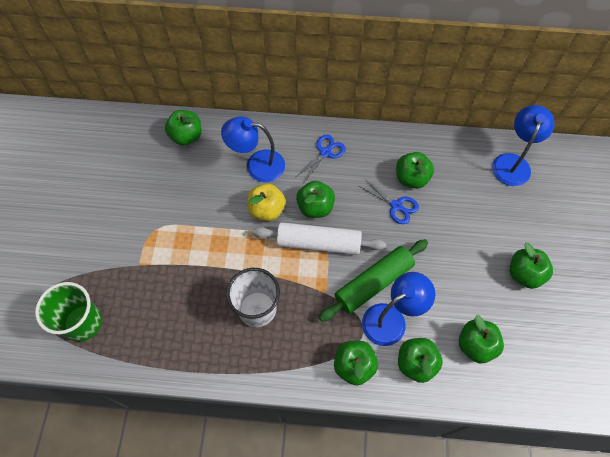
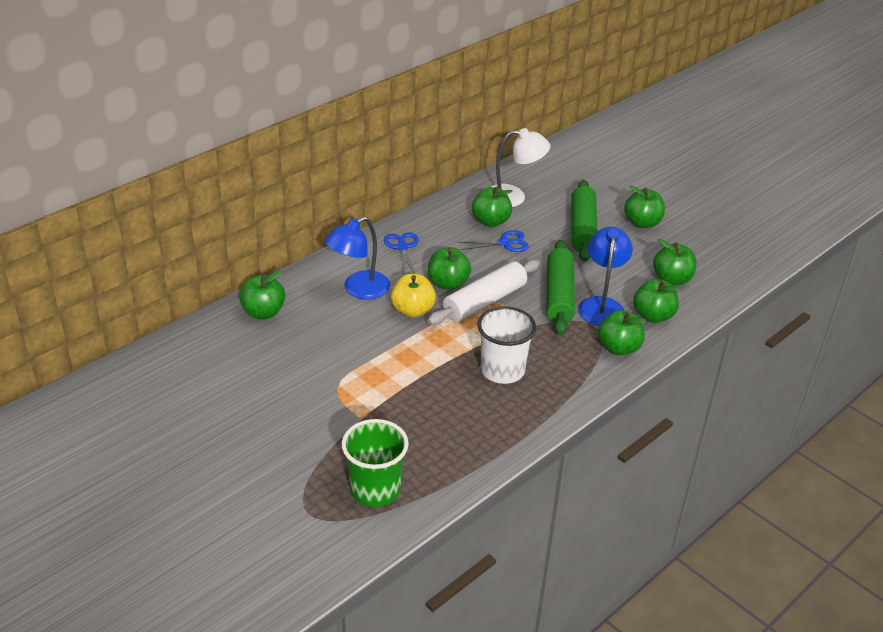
camera: 50 degrees left, 25 degrees down
blue lamp [492,105,555,186] -> none
none -> white lamp [491,128,550,207]
none -> green rolling pin [571,180,597,262]

